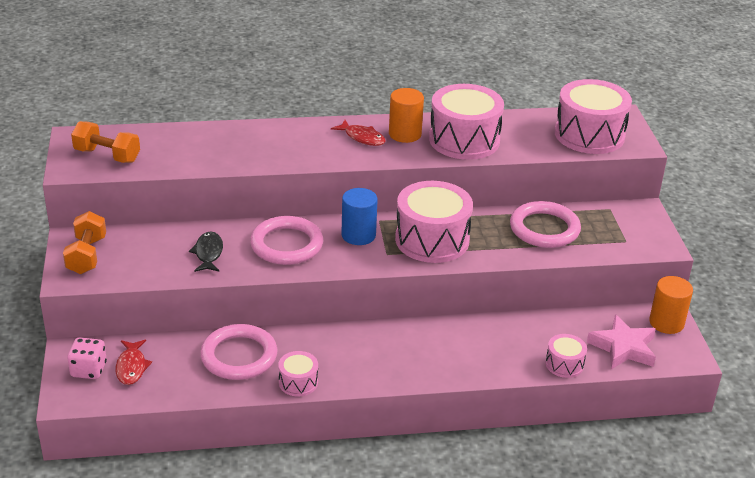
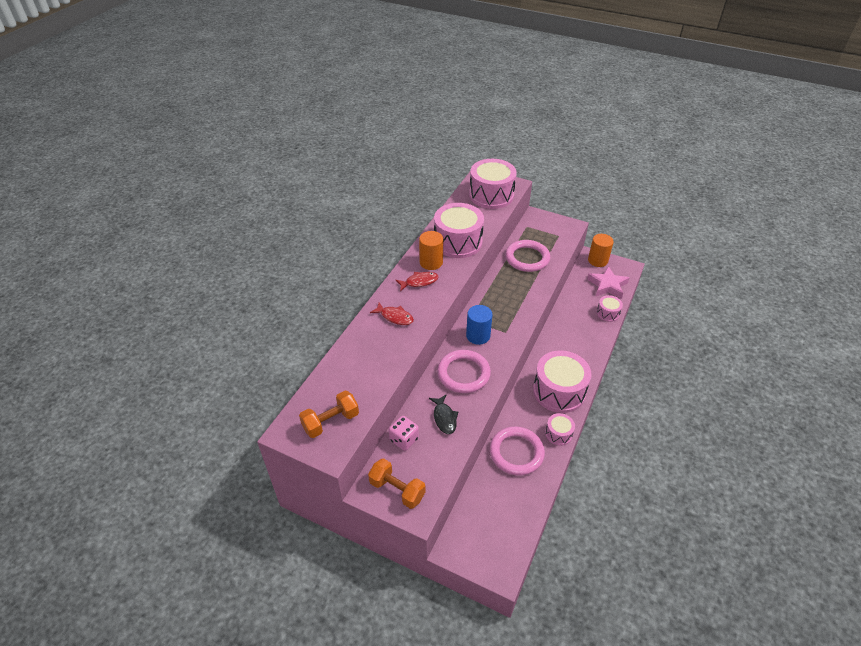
camera: 55 degrees left, 10 degrees up
pink dice [67,337,107,379] -> pink dice moved to [389,416,419,451]
red fish [115,340,152,385] -> red fish moved to [370,303,414,325]
black fish [189,231,223,272] -> black fish turned 135 degrees counterclockwise [429,395,458,434]
pink drum [395,181,473,263] -> pink drum moved to [533,350,591,413]

